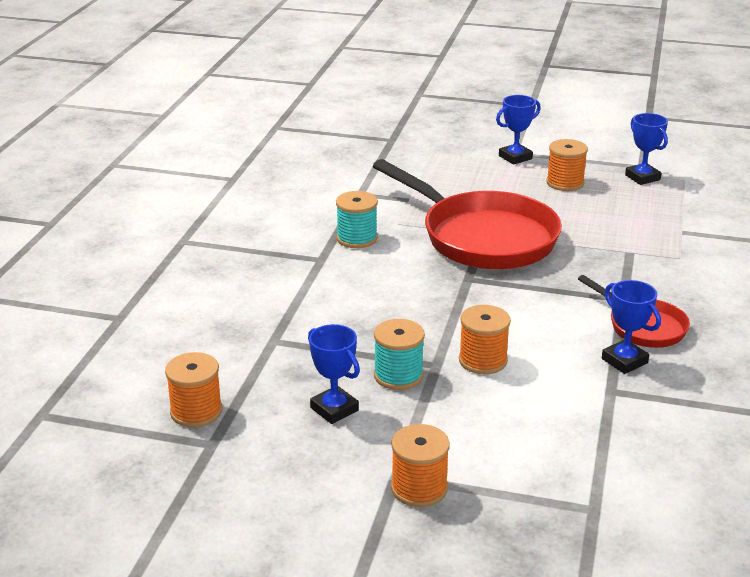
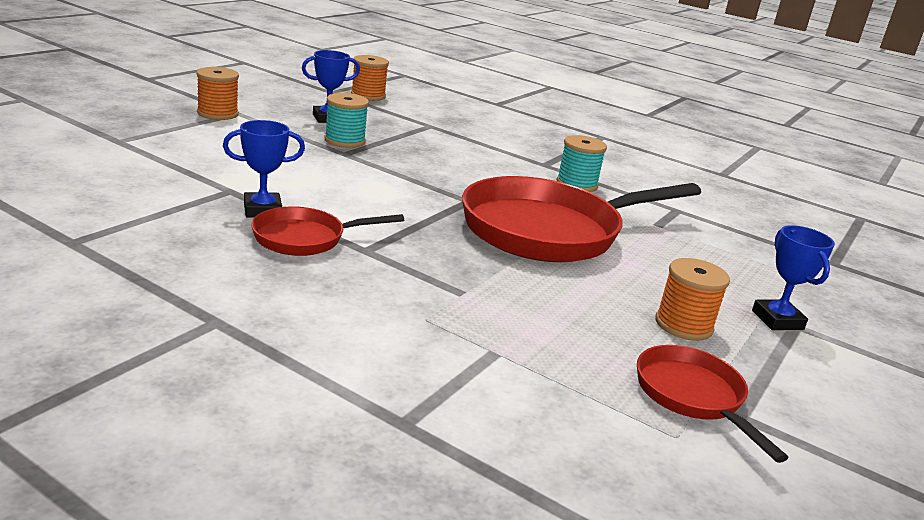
camera: 105 degrees right, 5 degrees down
orange spool [459,305,511,374] -> none
blue trophy [625,113,668,185] -> red pan [637,345,788,463]

